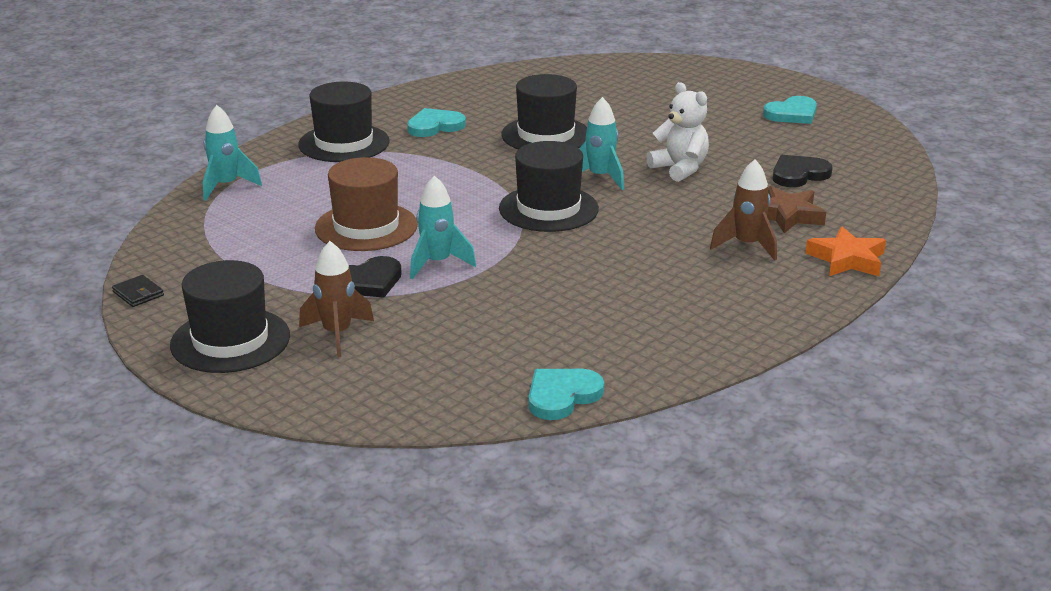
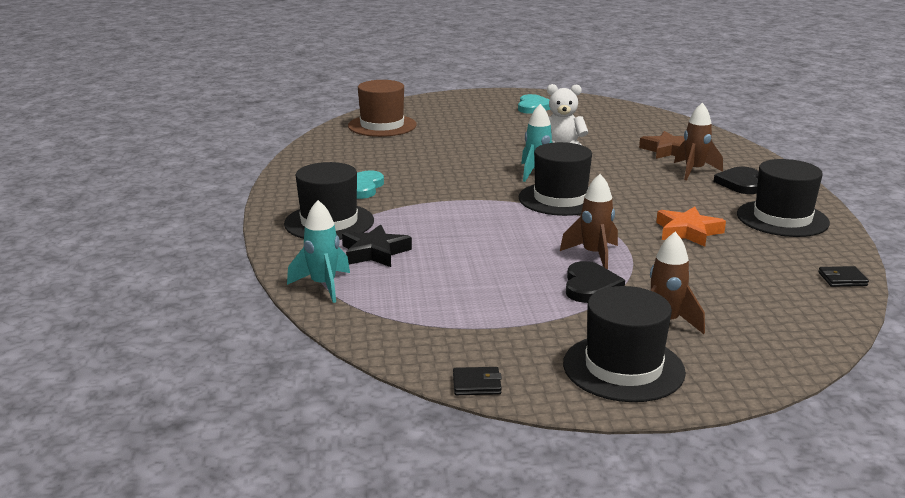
camera: 50 degrees left, 5 degrees down
brown hat [315,157,418,251] -> brown hat moved to [348,80,417,137]
turquoise rocket [410,175,476,279] -> brown rocket [560,174,618,269]
black hat [501,74,587,149] -> black hat moved to [737,159,830,237]
turquoise heart [529,369,604,420] -> black wallet [818,266,869,287]
black heart [773,155,833,187] -> black heart moved to [714,167,759,194]
orange star [805,227,886,276] -> orange star moved to [656,206,726,247]
none -> black star [342,224,412,267]

